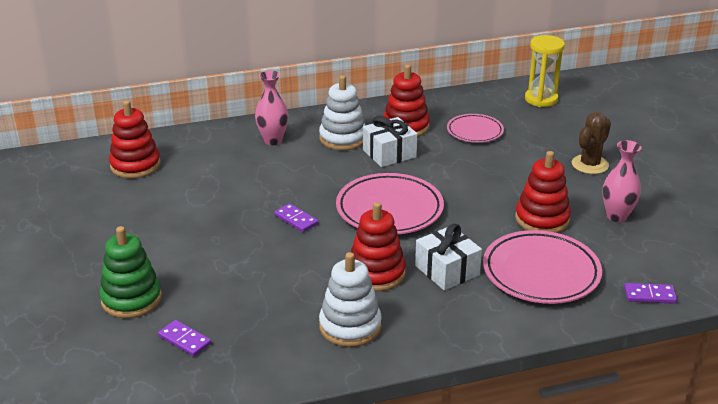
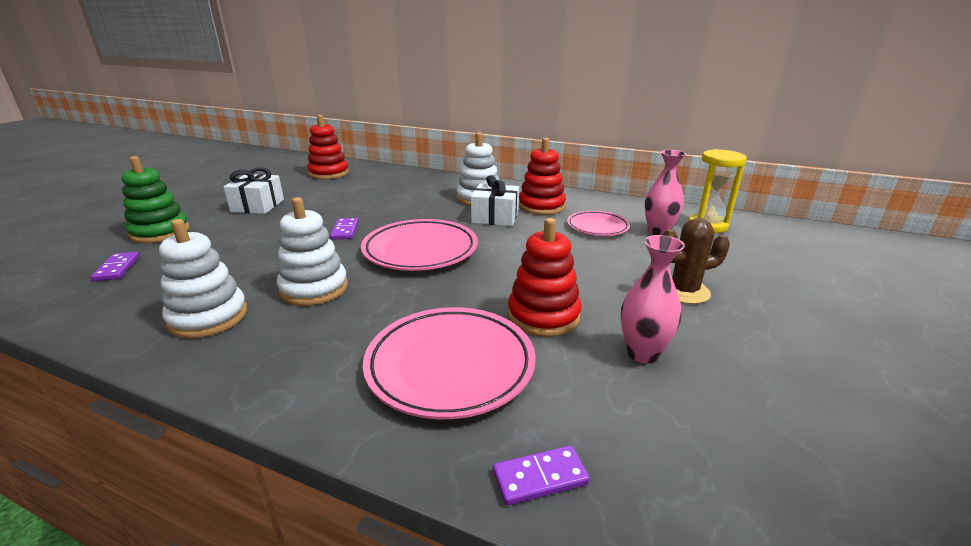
camera: 40 degrees right, 5 degrees down
pink vase [255,71,288,145] -> pink vase moved to [645,150,686,235]
red stacking toy [351,202,406,291] -> white stacking toy [277,197,348,306]
white gift [415,224,482,291] -> white gift moved to [223,167,284,214]
purple domino [624,283,677,304] -> purple domino turned 60 degrees counterclockwise [493,446,590,506]

